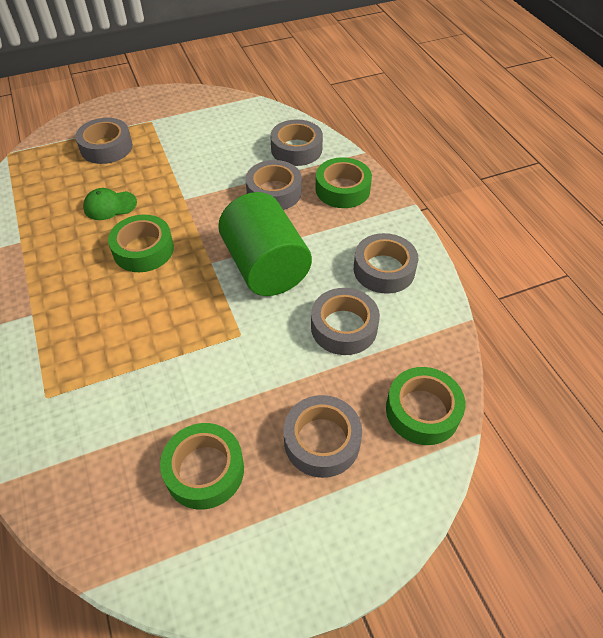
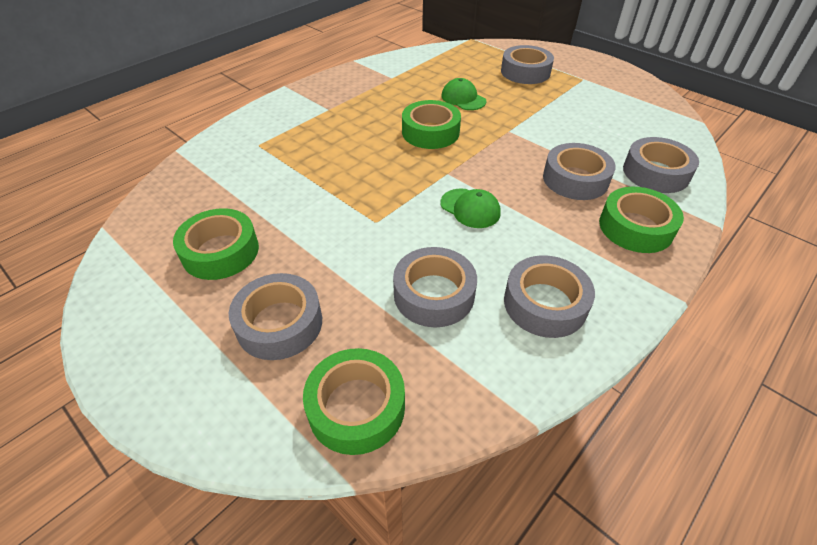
camera: 65 degrees right, 5 degrees down
green cylinder [218,192,312,296] -> green cap [441,188,501,228]

